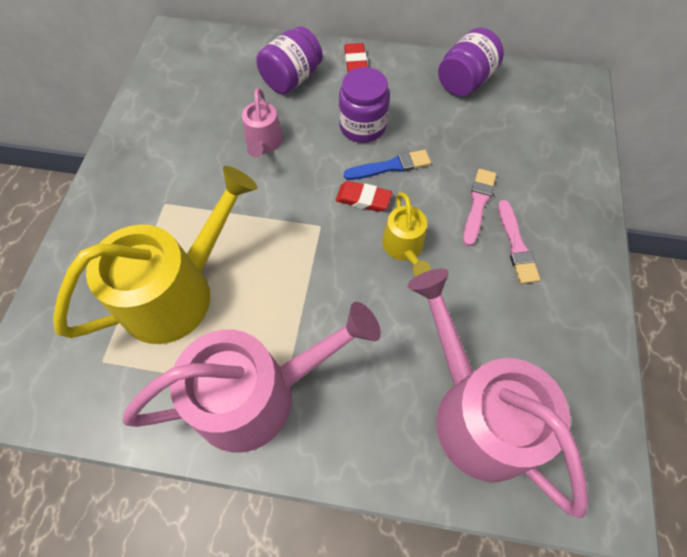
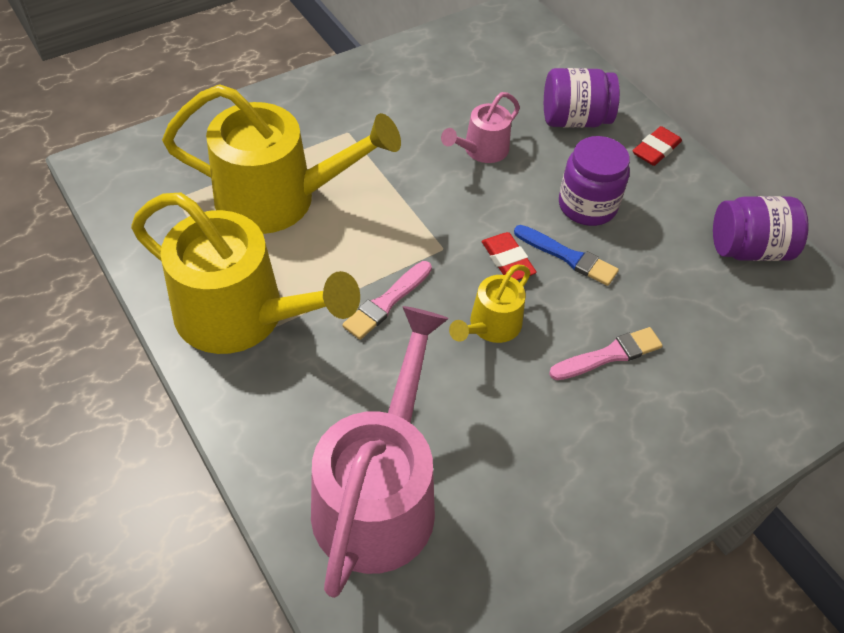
camera: 45 degrees right, 10 degrees down
pink watering can [122,302,381,453] -> yellow watering can [131,192,360,354]
pink brush [498,200,540,284] -> pink brush moved to [342,261,432,340]

